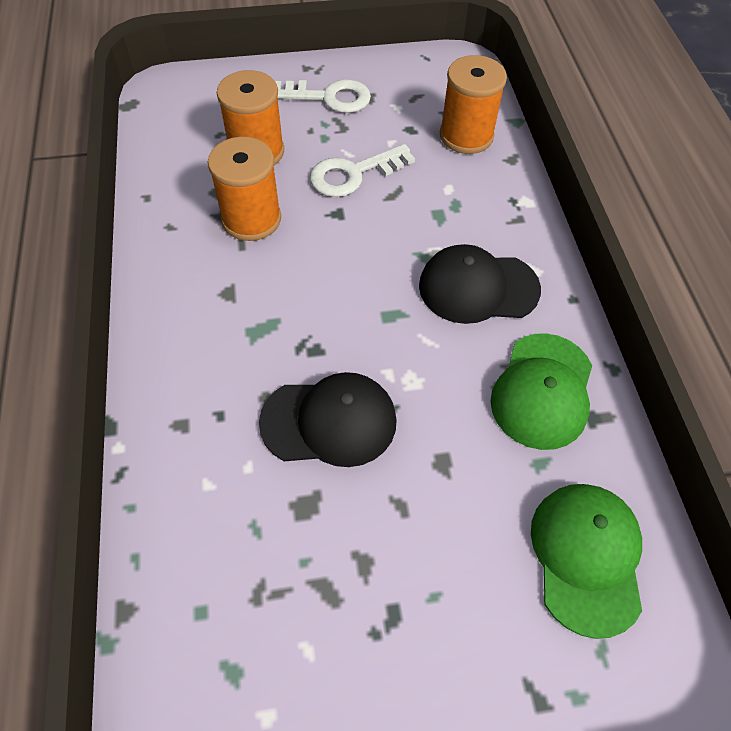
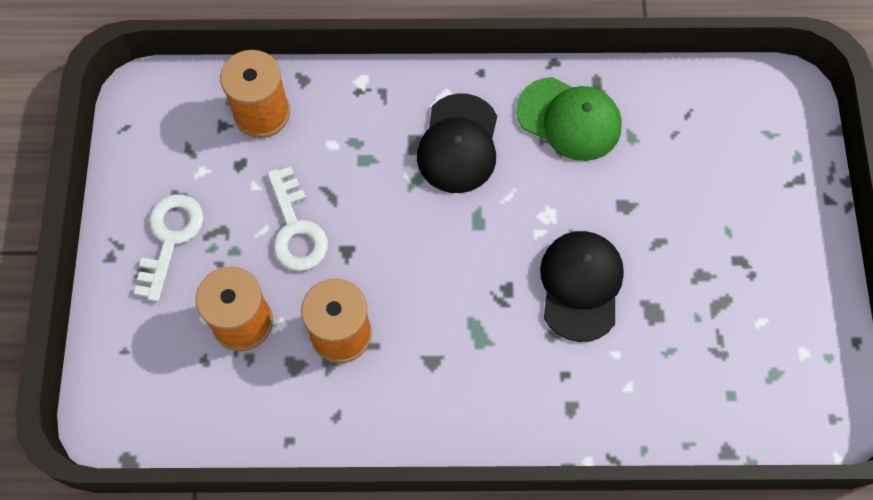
camera: 80 degrees left, 10 degrees up
green cap [531,484,642,639] -> none

